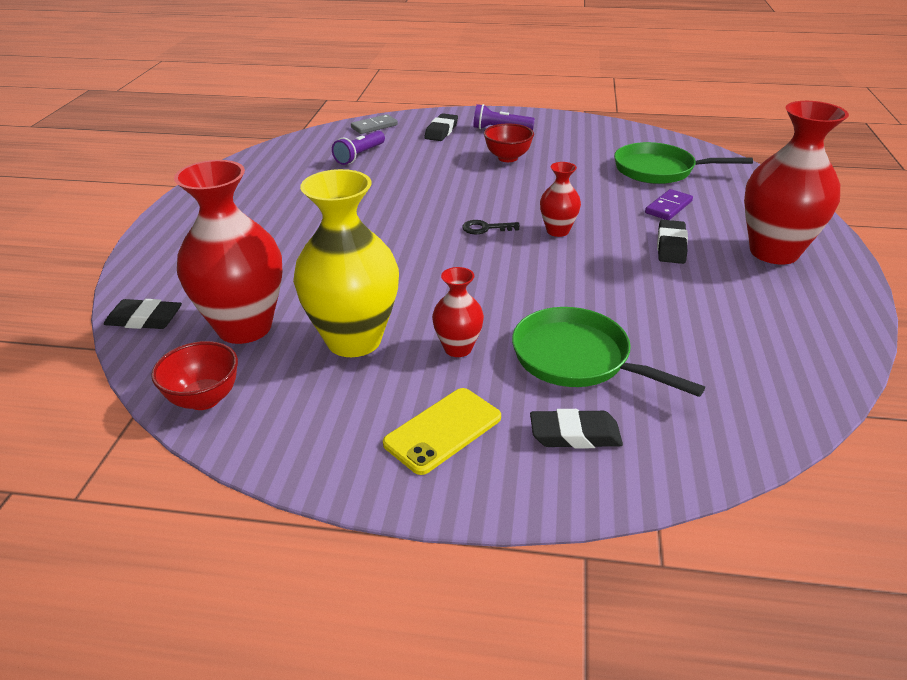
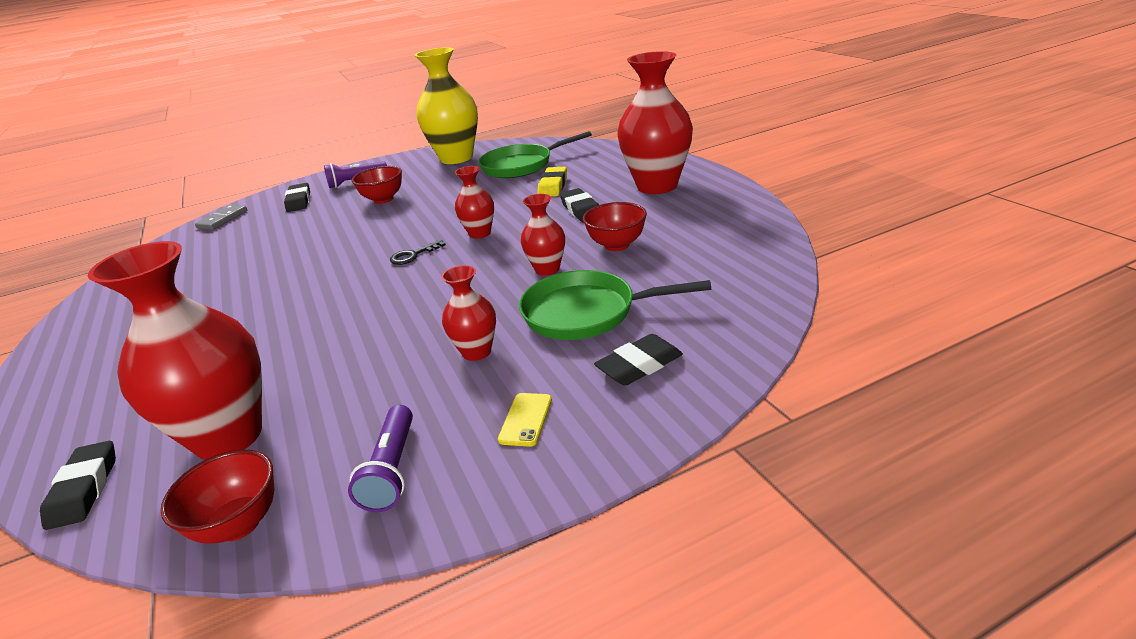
camera: 30 degrees left, 5 degrees down
black eraser [104,299,182,329] -> black eraser turned 75 degrees counterclockwise [40,441,116,530]
yellow vase [293,169,399,357] -> yellow vase moved to [415,47,478,164]
purple flashlight [332,131,385,165] -> purple flashlight moved to [348,405,413,512]
yellow phone [383,388,501,475] -> yellow phone [498,393,552,447], size x0.60
purple domino [645,189,693,220] -> yellow eraser [538,167,567,197]
none -> red vase [521,194,565,276]
none -> red bowl [583,202,647,251]

